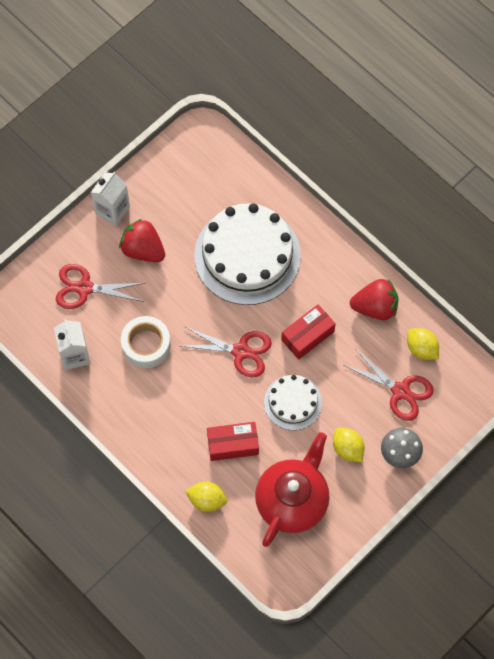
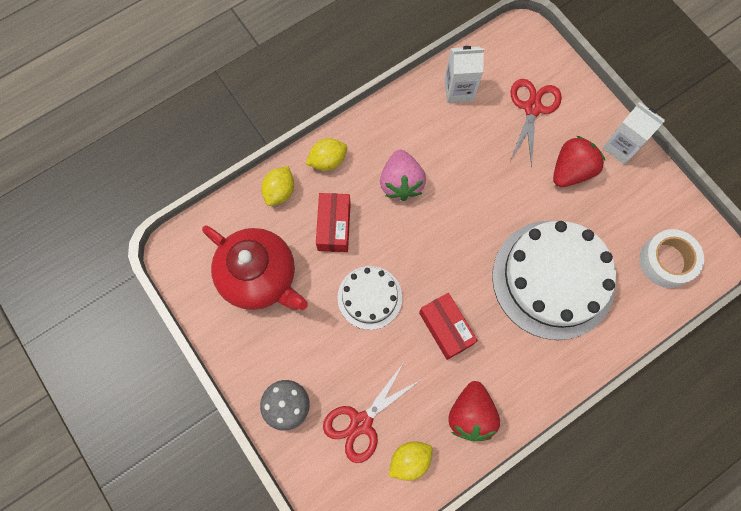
camera: 100 degrees right, 5 degrees up
white tape [121,316,171,368] -> white tape moved to [639,229,704,288]
red scissors [181,326,272,377] -> none
yellow lemon [333,428,365,462] -> yellow lemon moved to [306,138,347,171]
none -> pink strawberry [380,150,426,201]

